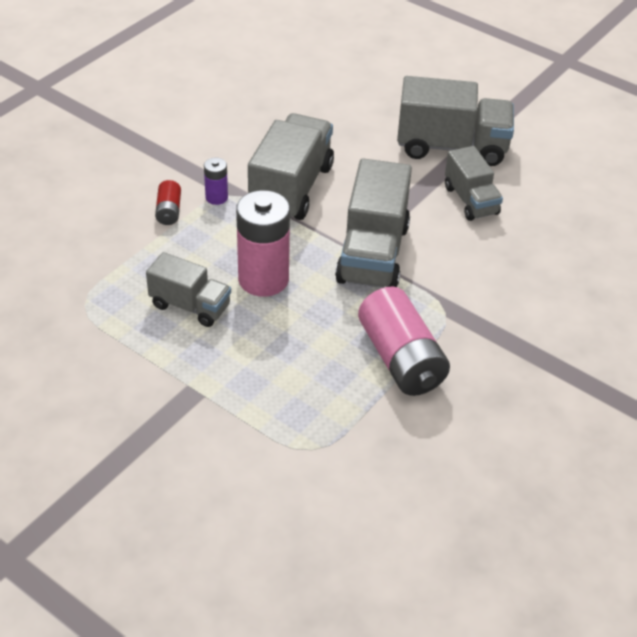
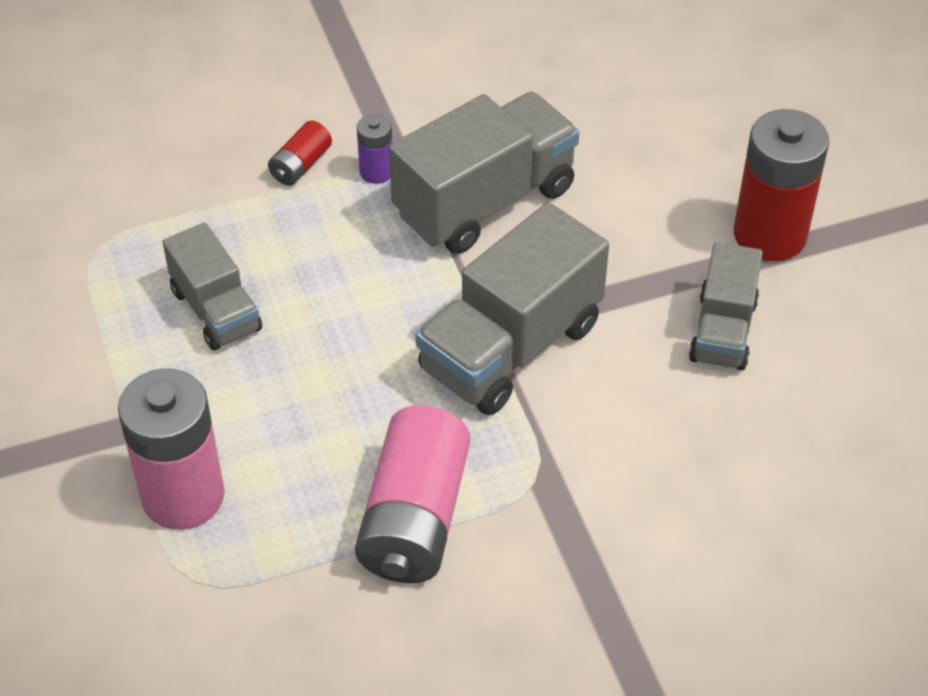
camera: 35 degrees right, 5 degrees up
pink battery [236,190,290,297] -> pink battery moved to [118,369,225,530]
grey truck [397,76,514,166] -> red battery [734,109,829,261]

